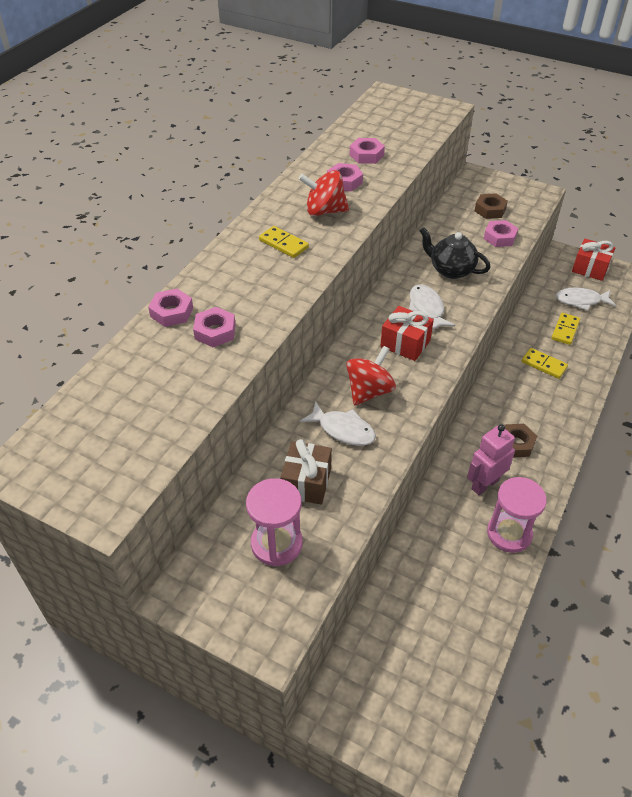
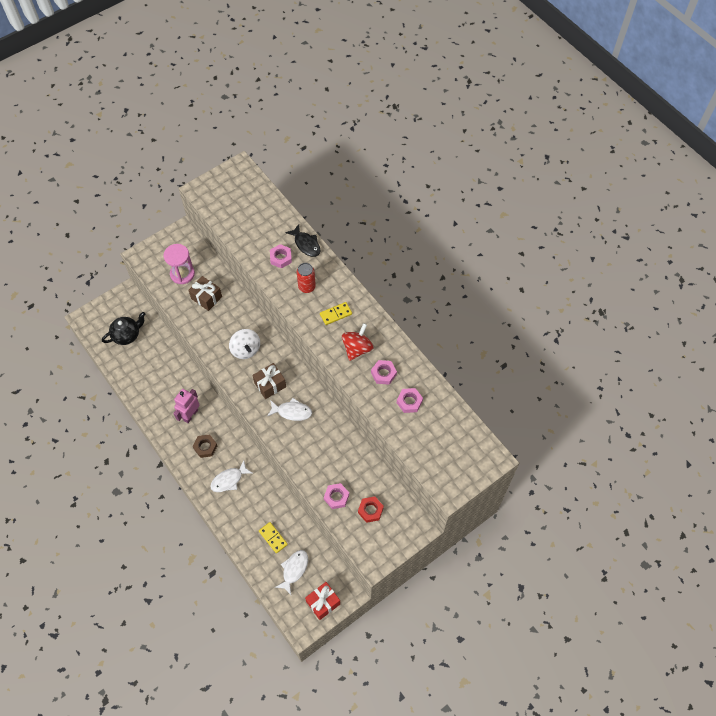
camera: 115 degrees right, 15 degrees up
pink nut [148,289,193,327] -> black fish [285,224,321,257]
white fish [300,401,376,446] -> white fish moved to [210,460,253,492]
red spinning top [346,346,396,406] -> white spinning top [229,329,260,359]
red gift [381,306,434,361] -> brown gift [253,363,286,399]
black teapot [420,227,491,279] -> black teapot moved to [102,312,145,345]
pink robot [467,424,515,495] -> pink robot turned 135 degrees counterclockwise [173,389,199,423]
brown nut [475,193,508,219] -> red nut [358,496,384,523]
pink hourglass [487,477,547,553] -> none
yellow domino [522,348,568,379] -> none
none -> red can [297,263,316,293]

